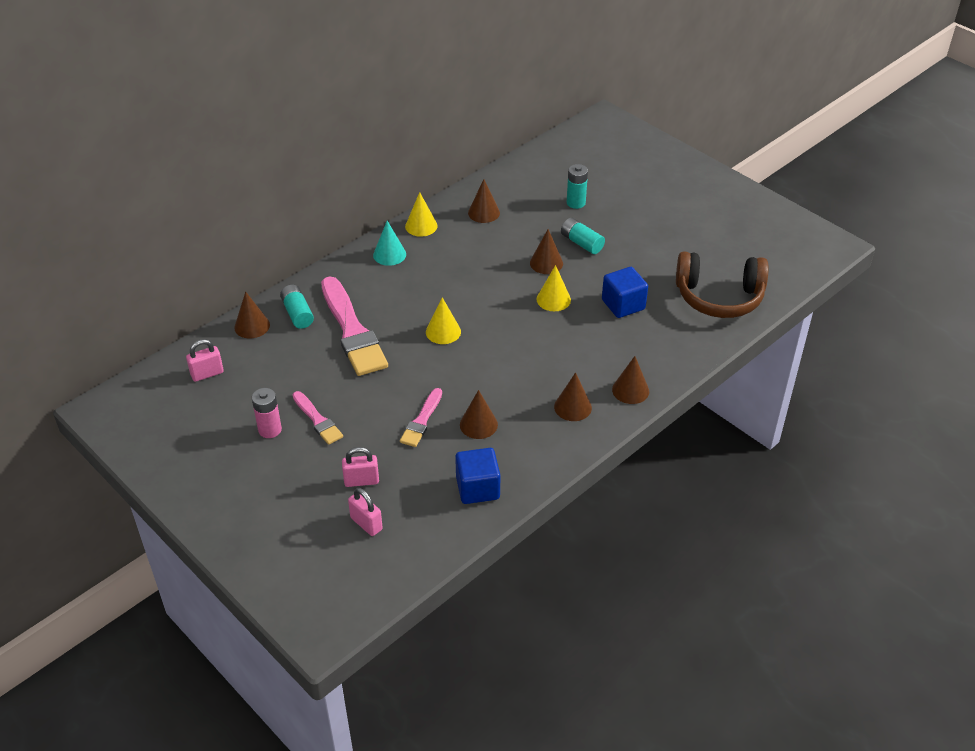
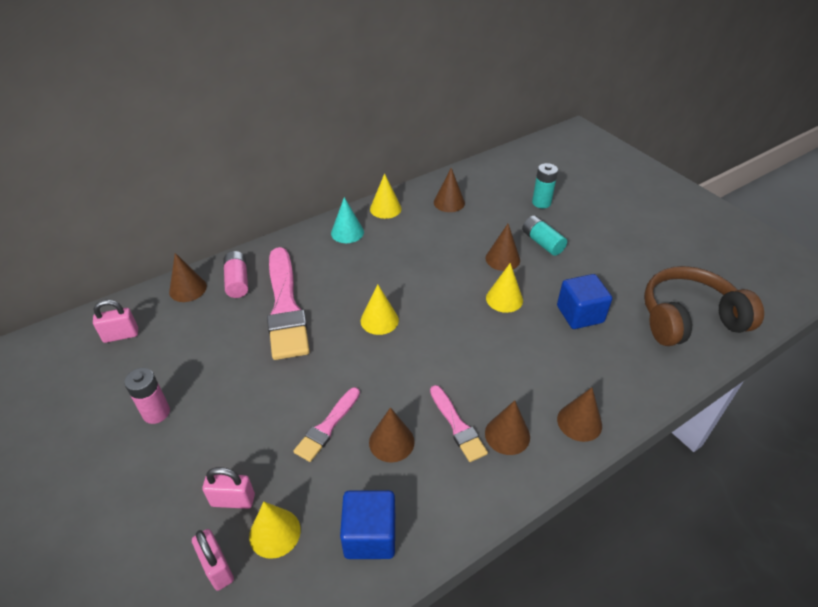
camera: 10 degrees right, 0 degrees up
turquoise battery [280,285,314,329] -> pink battery [223,251,248,298]
pink brush [293,391,343,445] -> pink brush moved to [430,385,488,462]
brown headphones [676,251,769,318] -> brown headphones turned 150 degrees clockwise [644,266,764,346]
none -> yellow cone [249,502,301,559]

